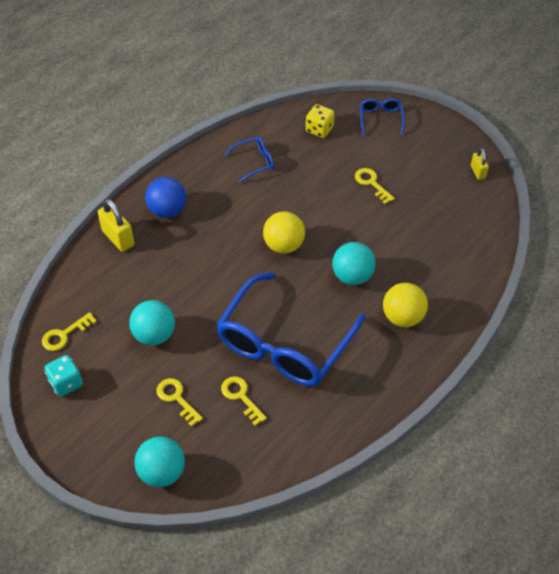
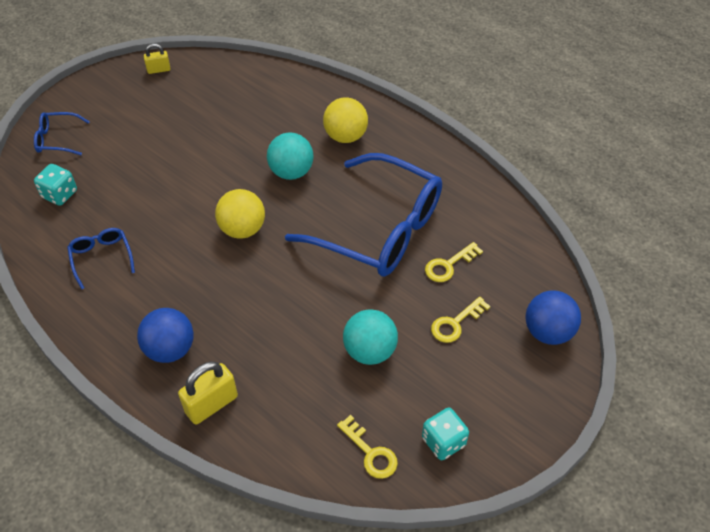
camera: 90 degrees left, 0 degrees up
turquoise ball [134,437,185,487] -> blue ball [525,290,581,345]
yellow dice [306,104,335,138] -> turquoise dice [34,164,77,206]
yellow key [355,168,395,204] -> none

